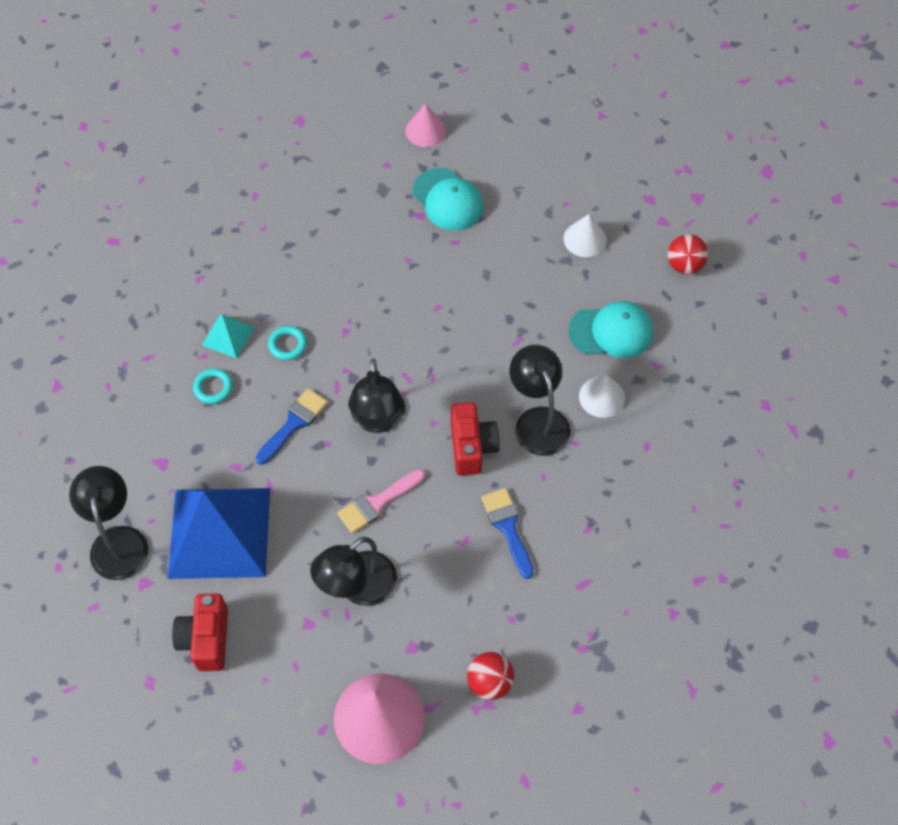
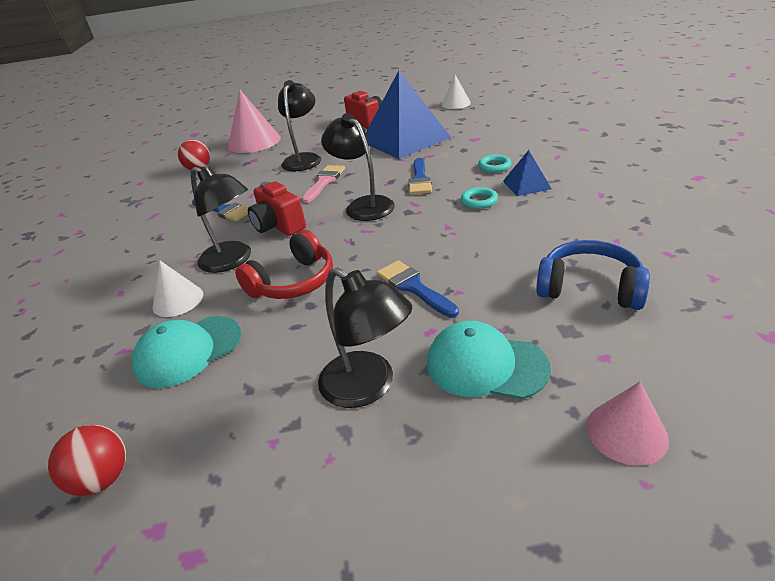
camera: 150 degrees right, 25 degrees down
black lamp [69,466,148,580] -> black lamp moved to [318,268,412,408]
turquoise pyramid [202,315,255,359] -> blue pyramid [503,150,552,196]
white cone [563,214,607,257] -> white cone moved to [441,75,471,109]
none -> red headphones [235,230,333,299]
none -> blue brush [377,260,459,318]
none -> blue headphones [536,240,650,310]

